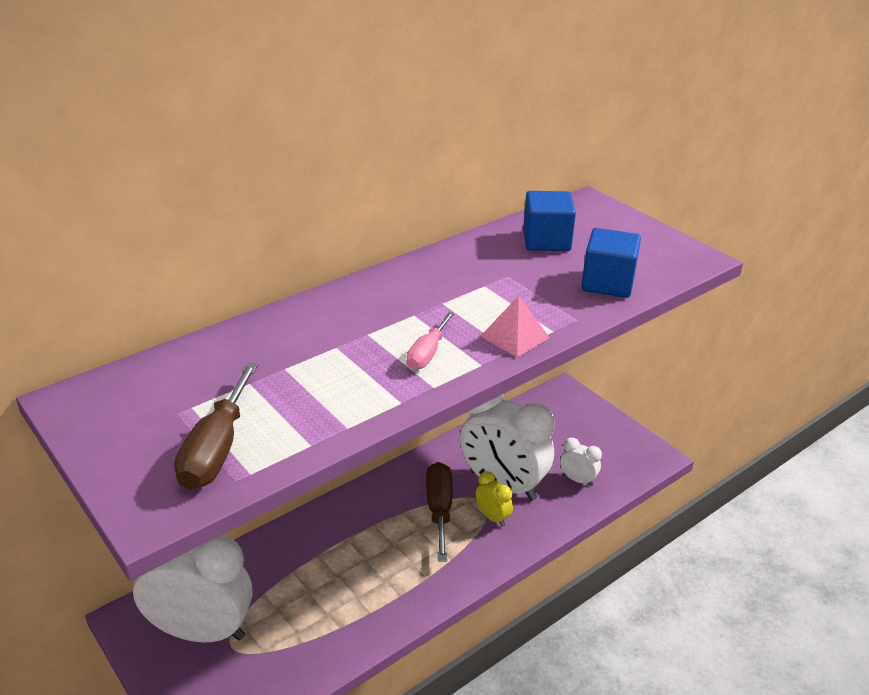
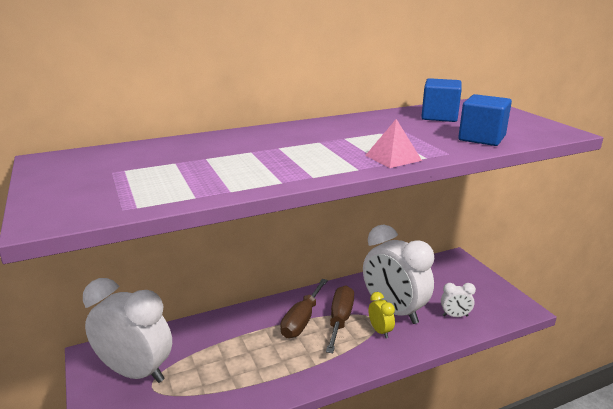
camera: 15 degrees right, 10 degrees down
brown screwdriver [174,363,258,490] -> brown screwdriver moved to [280,279,328,338]
pink screwdriver [407,312,455,370] -> none
white clock [560,438,602,486] -> white clock turned 135 degrees clockwise [441,283,476,317]

